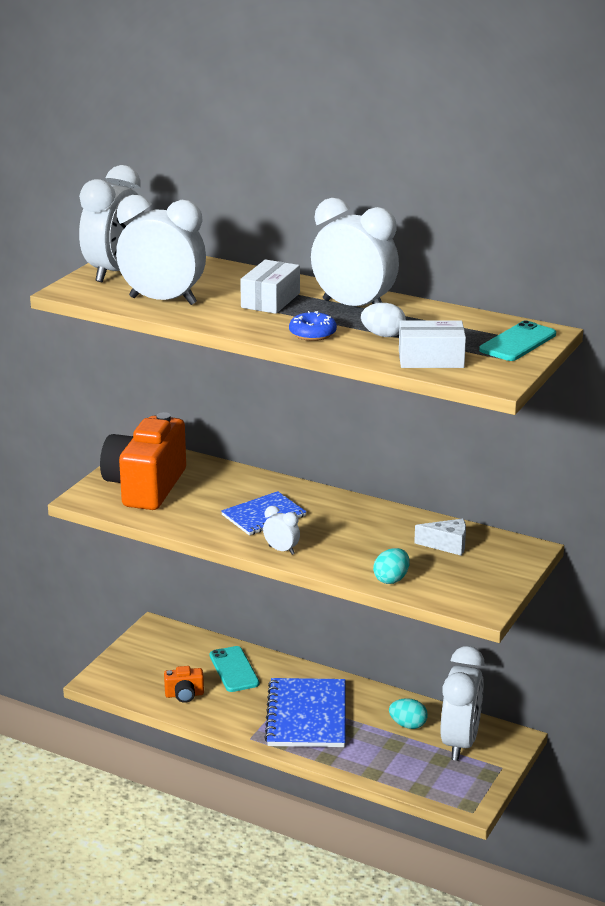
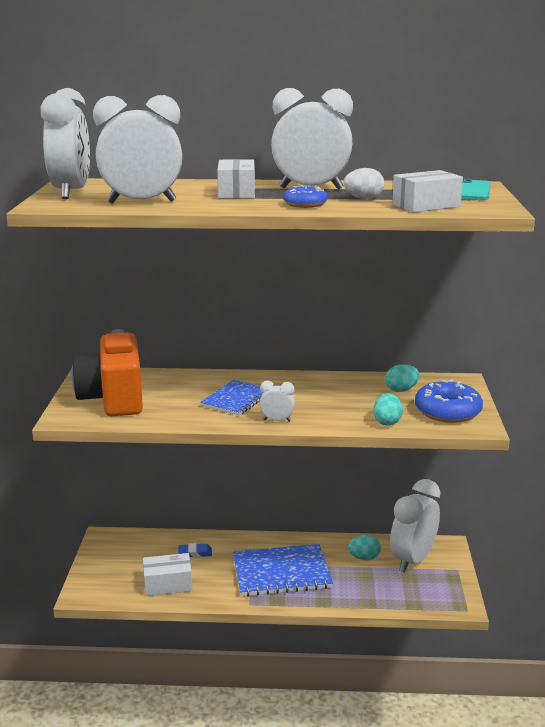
camera: 25 degrees left, 5 degrees down
orange camera [164,666,204,703] -> white box [143,553,192,596]
turquoise phone [210,646,259,692] -> blue eraser [178,543,212,557]
blue notebook [264,678,346,747] -> blue notebook turned 75 degrees counterclockwise [233,544,333,597]
white cheese [414,519,466,555] -> turquoise egg [385,364,420,392]
white clock [440,646,485,761] -> white clock turned 135 degrees counterclockwise [390,479,440,573]
none -> blue donut [415,380,483,423]

